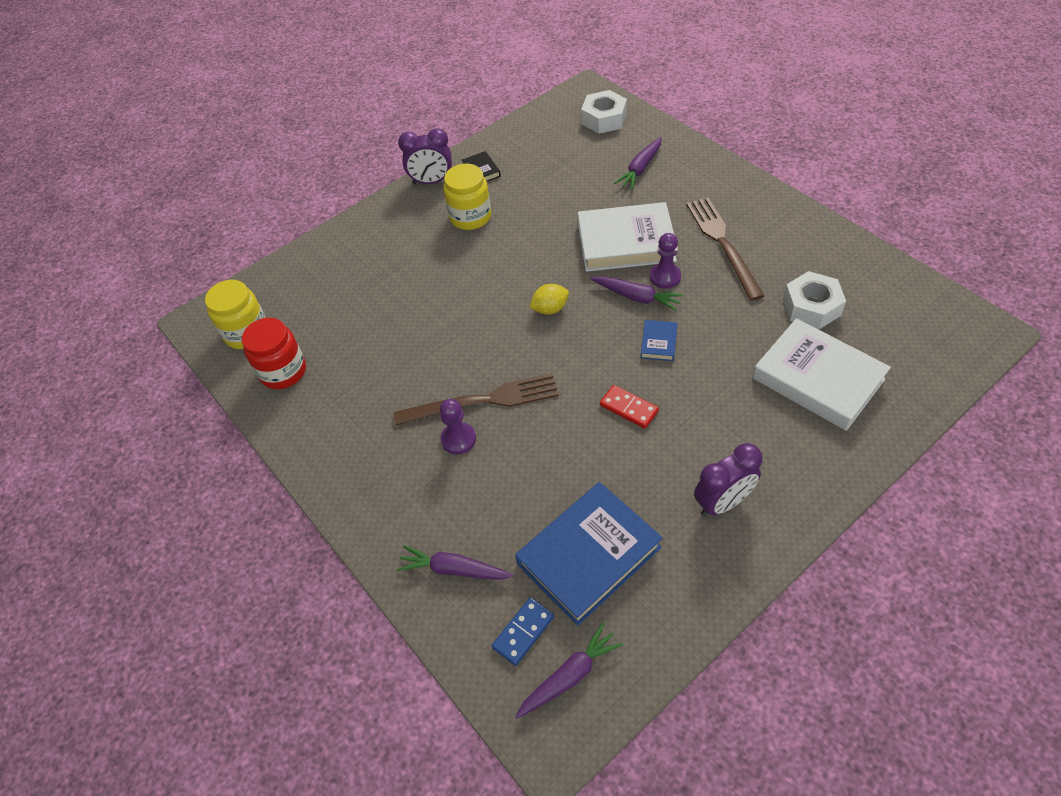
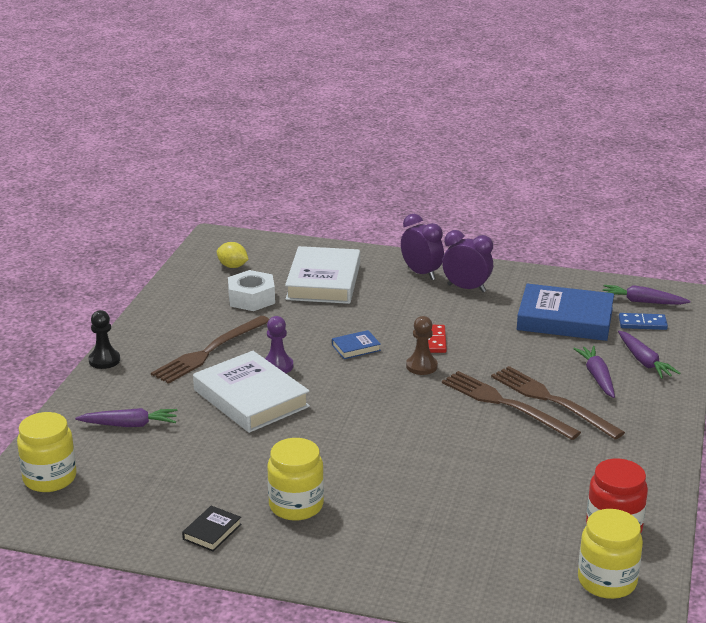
camera: 130 degrees left, 25 degrees down
purple clock [398,128,452,184] -> purple clock moved to [401,214,444,280]
purple pawn [440,399,476,455] -> brown fork [491,366,625,439]
yellow lemon [529,284,569,315] -> yellow lemon moved to [217,242,249,268]
white nut [581,90,627,134] -> yellow jar [17,412,77,492]
purple carrot [590,276,683,311] -> purple carrot moved to [573,346,615,398]
none -> black pawn [88,310,120,369]
none -> brown pawn [406,316,438,375]

